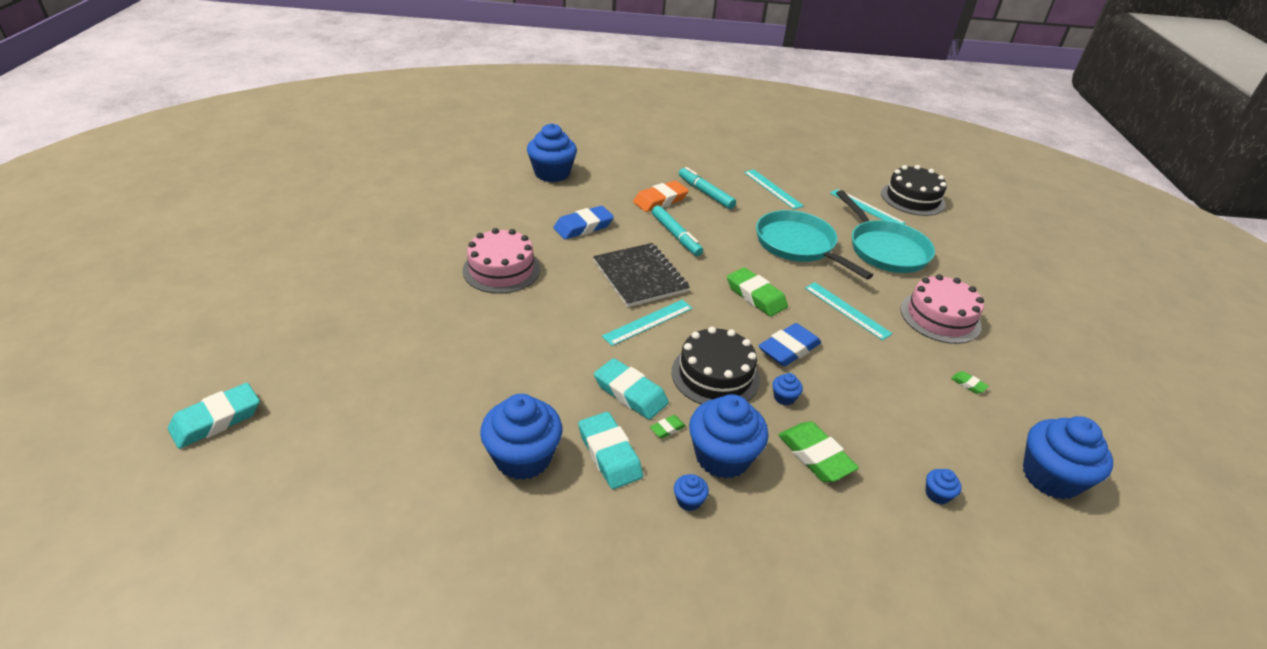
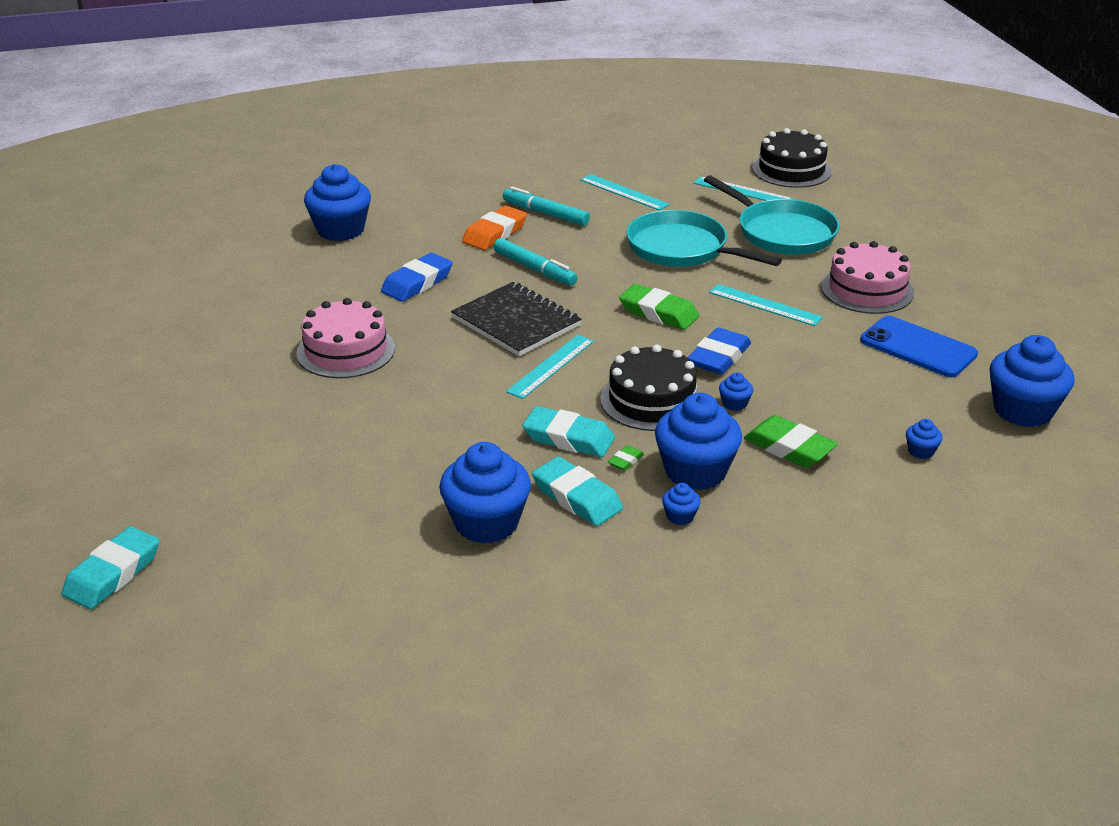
camera: 15 degrees left, 5 degrees down
green eraser [951,371,989,394] -> blue phone [860,316,978,377]

